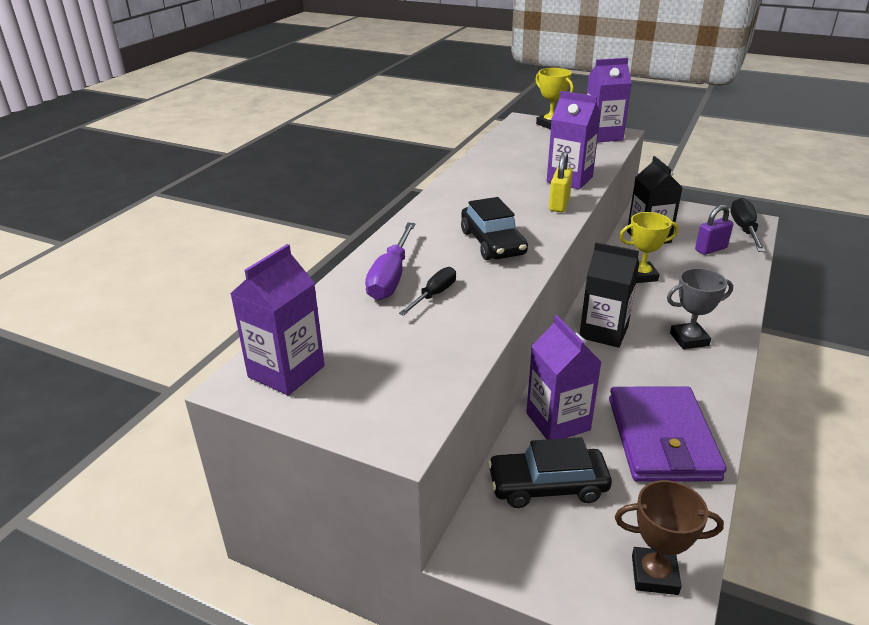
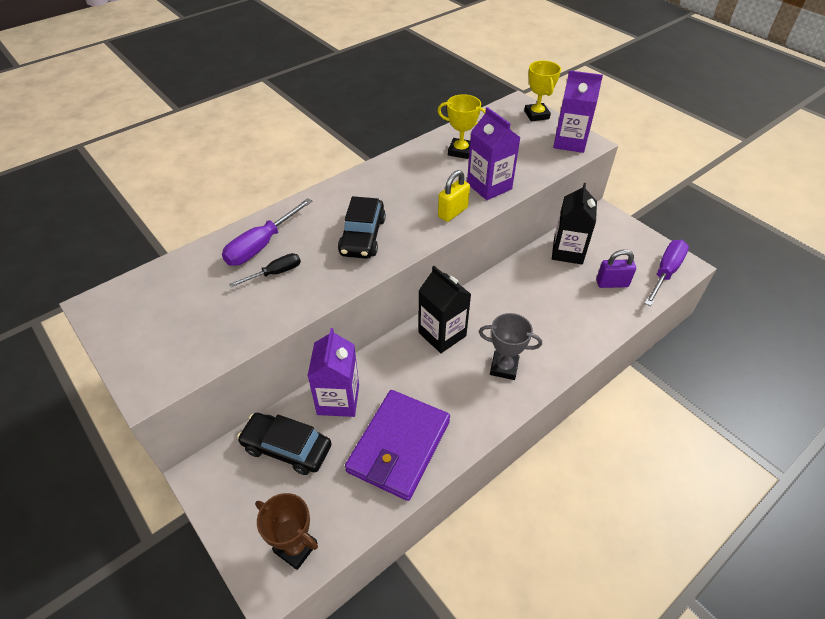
camera: 25 degrees right, 15 degrees up
purple carton [230,244,325,396] -> none
yellow trophy [619,212,679,283] -> yellow trophy moved to [438,94,486,159]
black screwdriver [731,198,766,252] -> purple screwdriver [644,240,689,306]

